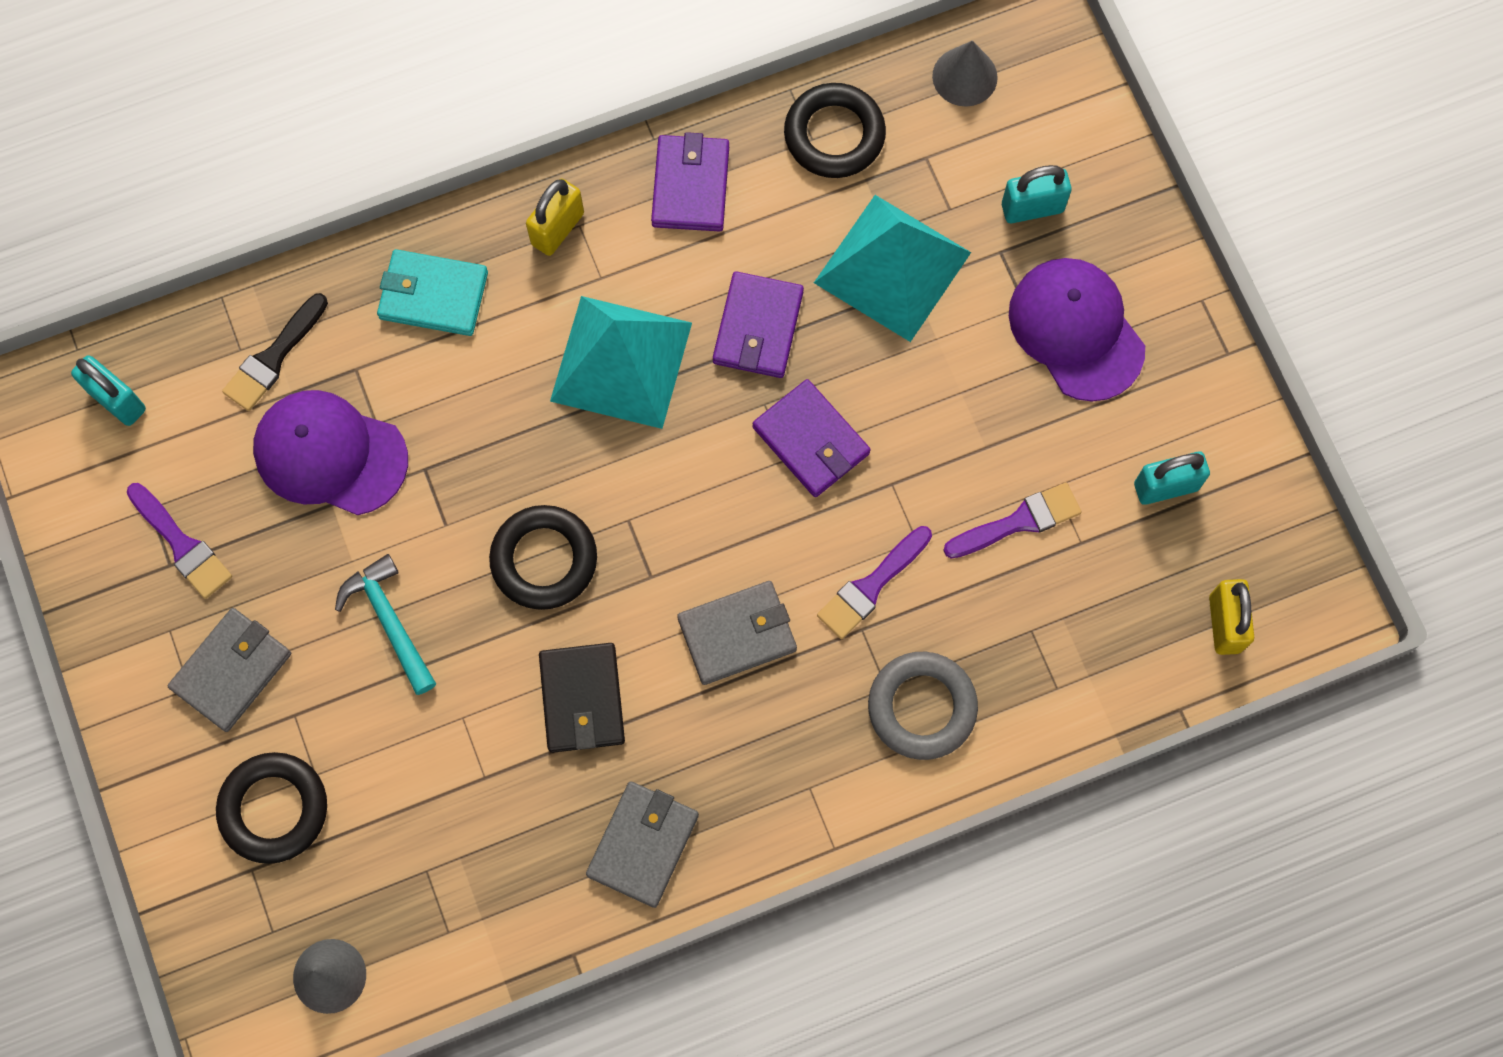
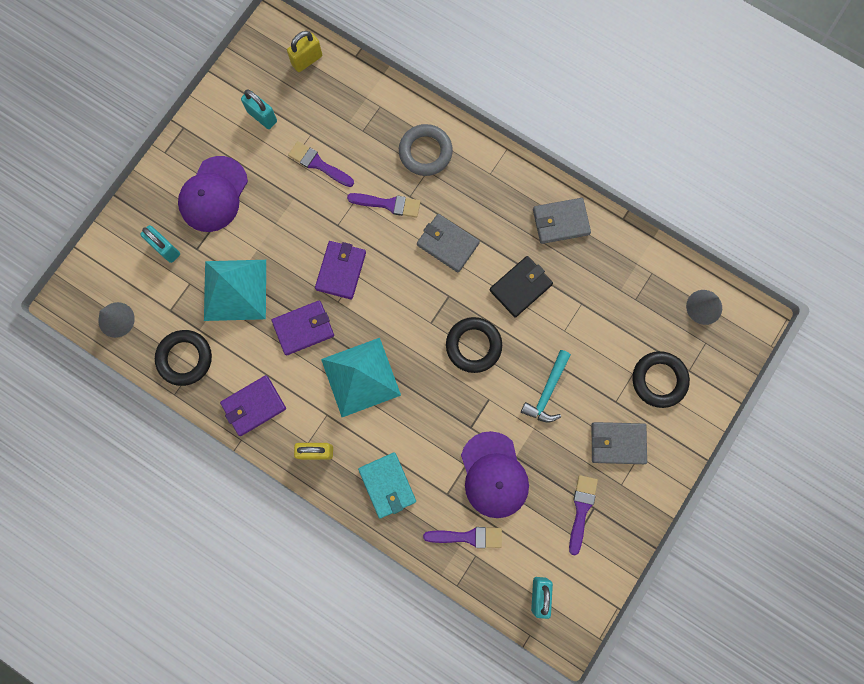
camera: 125 degrees left, 5 degrees up
black brush [222,293,328,411] -> purple brush [423,527,502,548]

